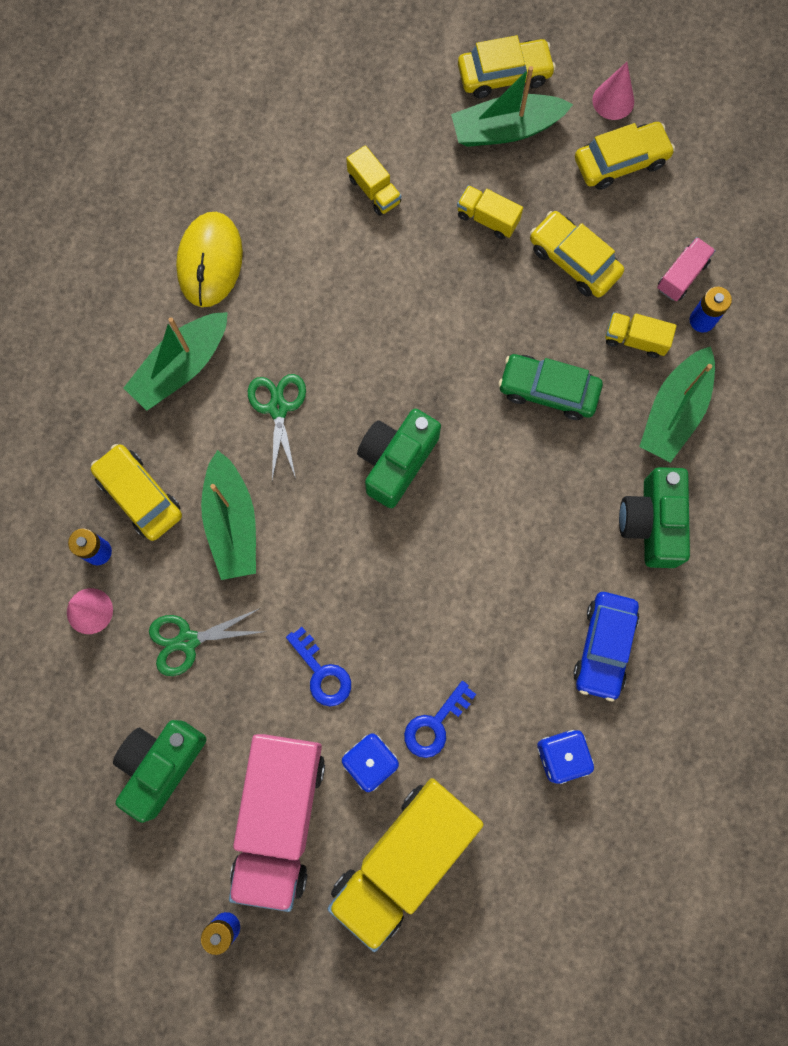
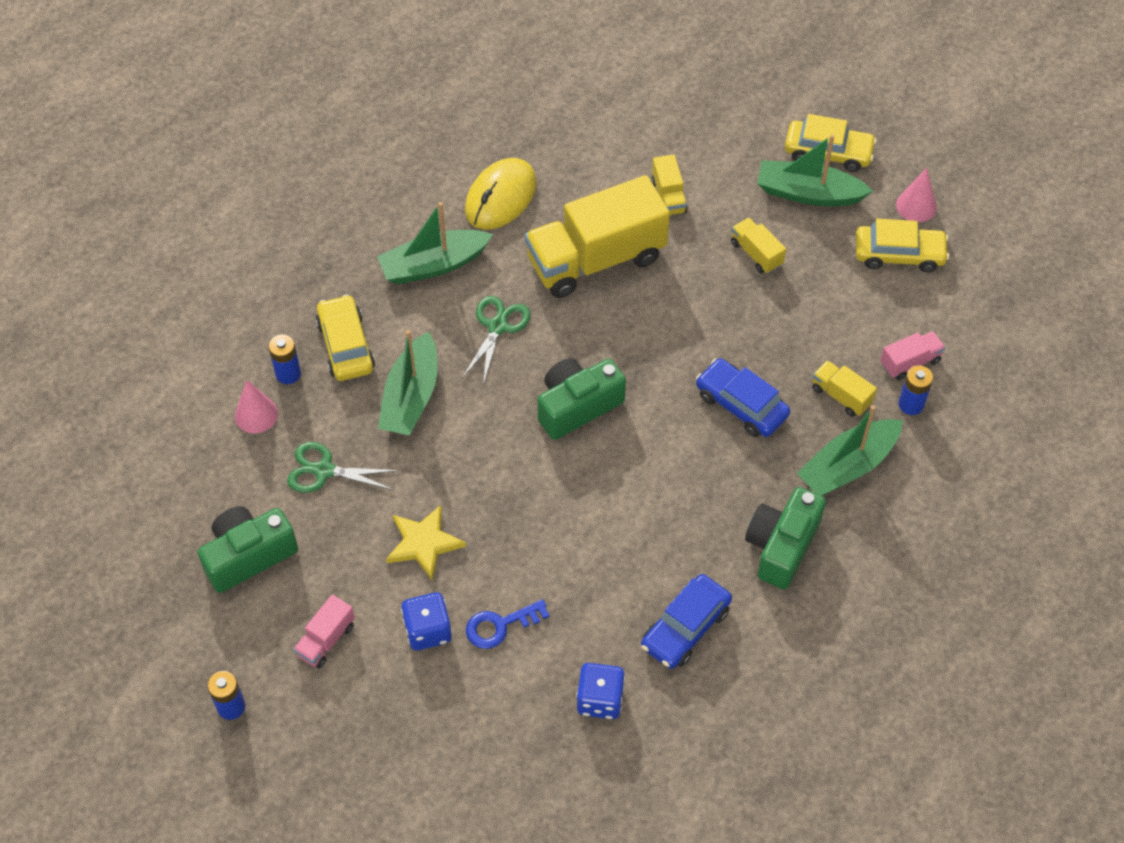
camera: 25 degrees right, 20 degrees down
pink truck [229,734,325,912] -> pink truck [293,595,355,668], size x0.43
blue key [286,627,351,706] -> yellow star [386,505,466,580]
yellow truck [328,778,484,952] -> yellow truck moved to [525,175,670,298]
green car [499,354,603,420] -> blue car [696,358,790,437]
yellow car [530,211,624,297] -> none

